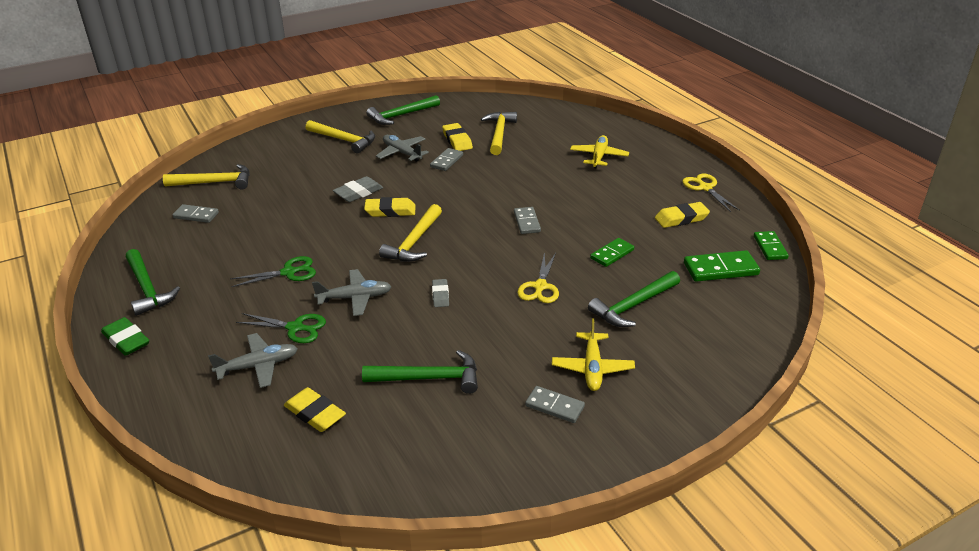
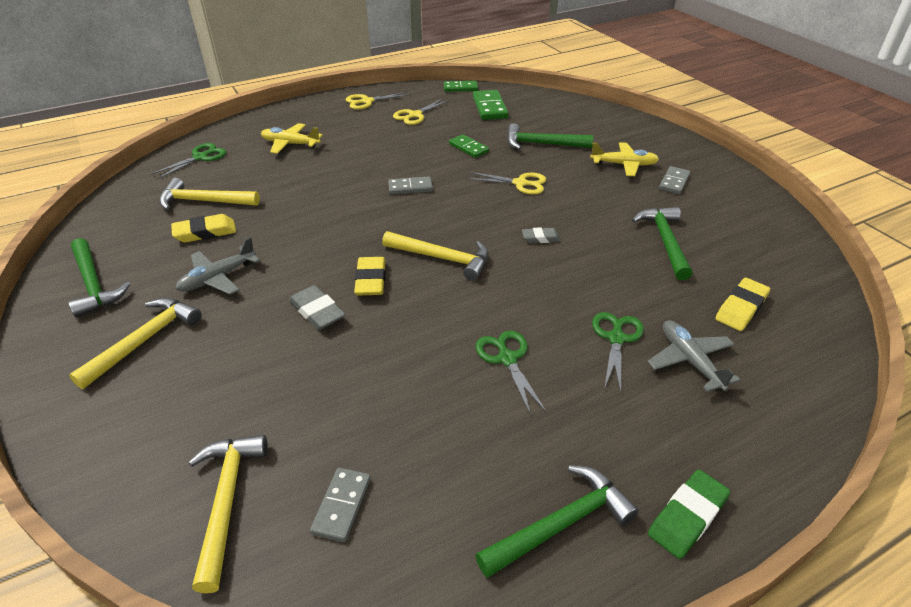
camera: 90 degrees left, 5 degrees up
grey plane [312,269,392,316] -> none
grey domino [430,148,463,171] -> none
green hammer [588,271,680,327] -> green hammer turned 135 degrees clockwise [507,123,593,150]
yellow eraser [655,202,710,228] -> yellow scissors [393,98,450,125]
none -> green scissors [151,143,226,179]

